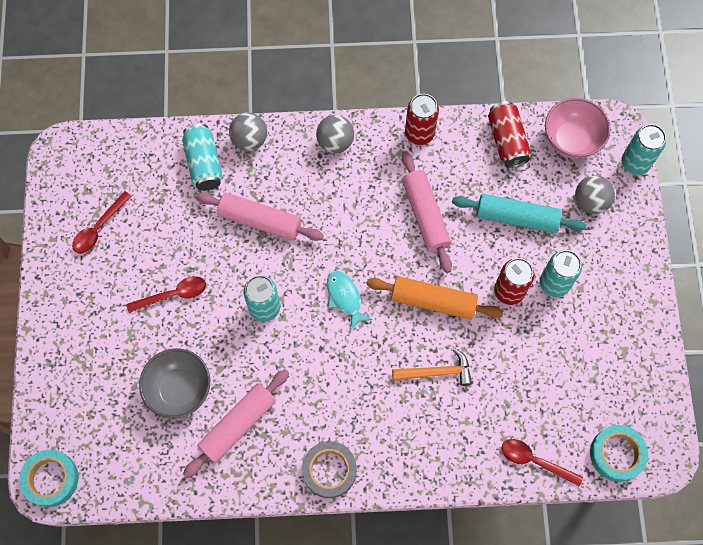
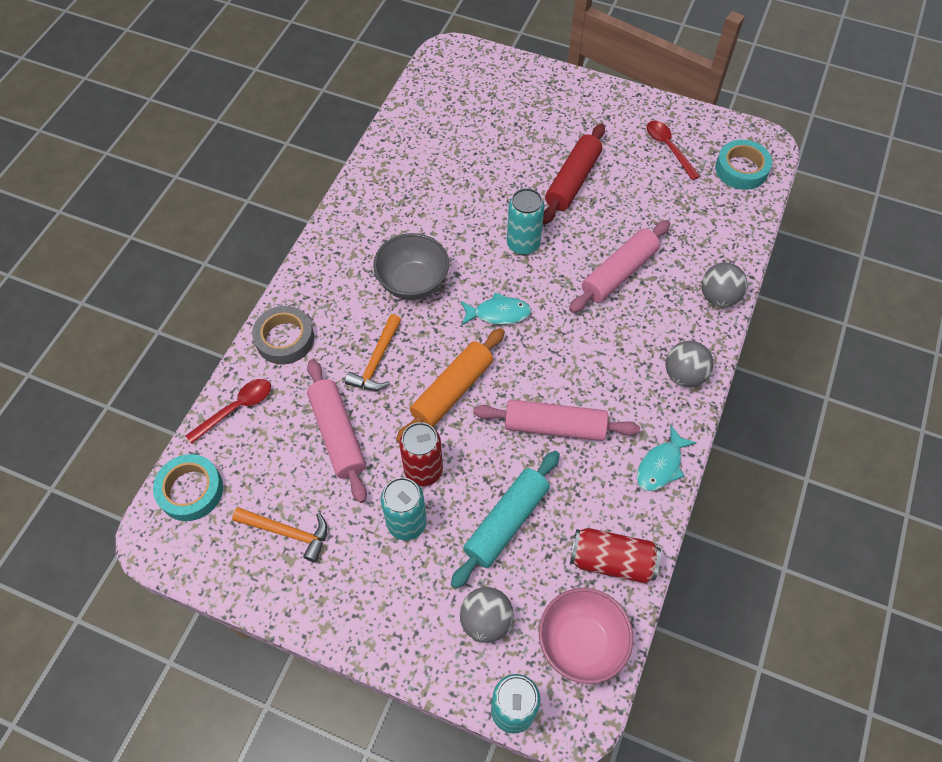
camera: 115 degrees right, 10 degrees down
turquoise tape [19,450,79,507] -> turquoise tape moved to [715,140,772,190]
red spoon [127,276,206,313] -> red rolling pin [543,123,605,224]
grey bowl [139,348,210,418] -> grey bowl moved to [373,233,449,300]
turquoise can [182,124,223,191] -> none
pink rolling pin [183,369,289,478] -> pink rolling pin moved to [307,359,367,503]
grey tape [302,441,357,498] -> grey tape moved to [252,306,314,365]
red can [405,94,439,145] -> turquoise fish [637,426,697,491]
none -> orange hammer [232,507,327,562]

